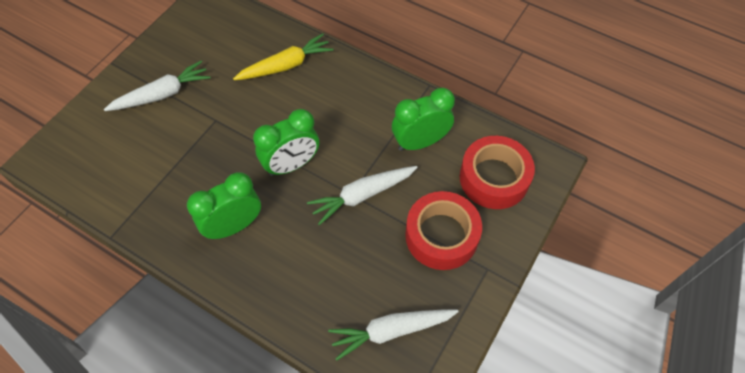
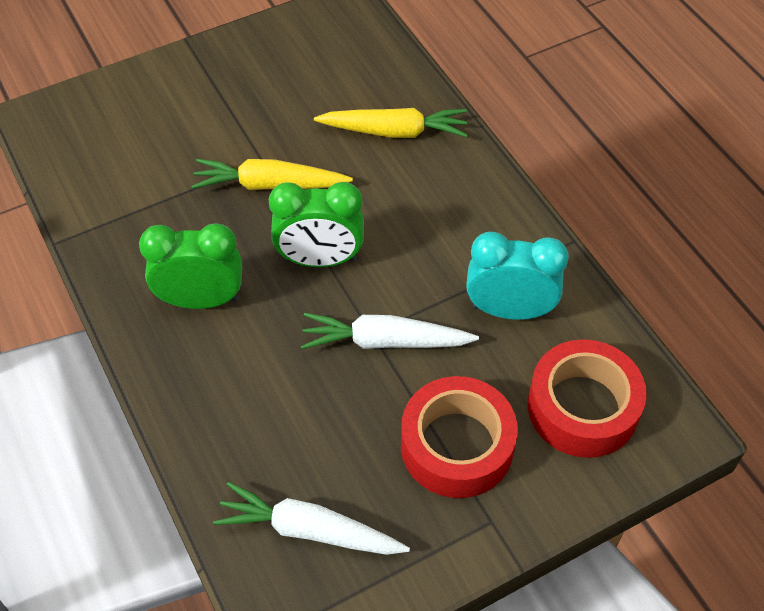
camera: 30 degrees right, 5 degrees down
white carrot [104,61,211,111] -> none
green clock [392,88,455,151] -> turquoise clock [466,232,569,320]
none -> yellow carrot [191,159,353,190]

